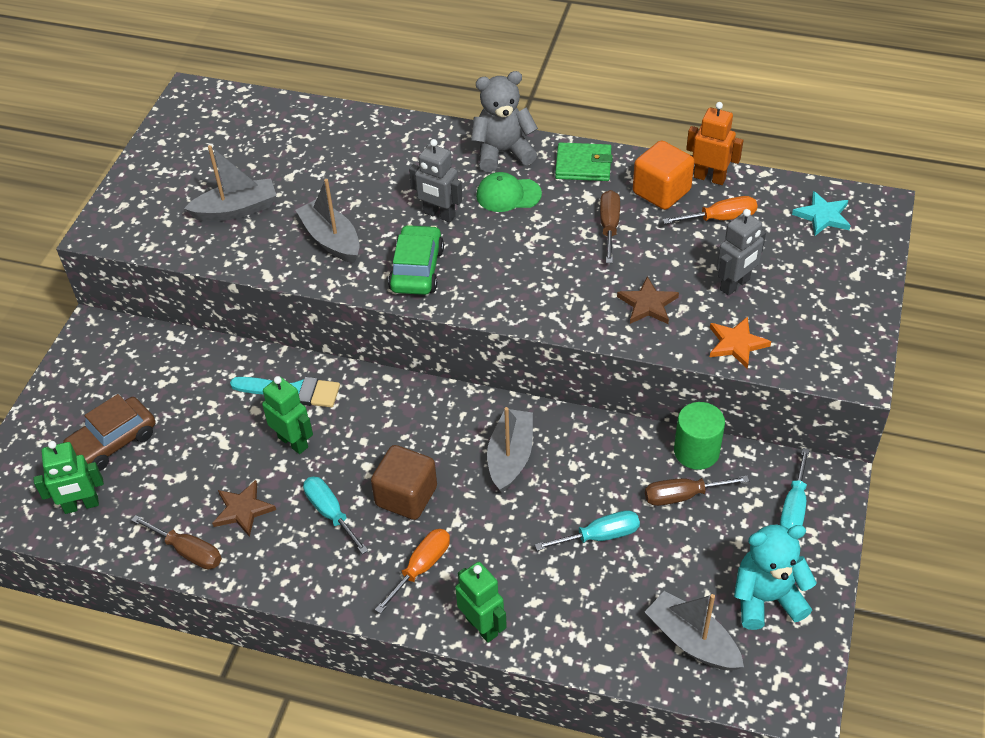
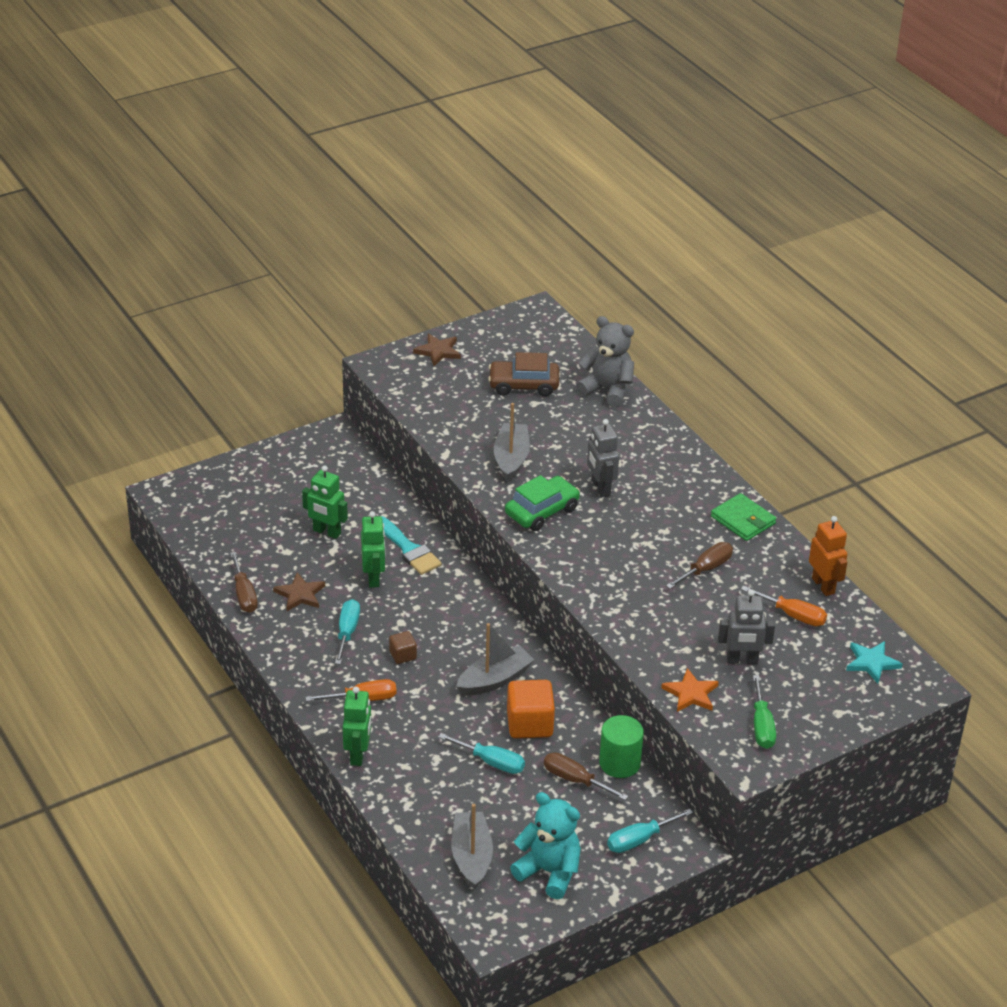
camera: 40 degrees right, 10 degrees down
green robot [34,441,104,514] -> green robot moved to [302,466,348,539]
brown car [63,394,155,471] -> brown car moved to [488,352,559,397]
grey boat [184,145,277,221] -> none
brown cube [371,445,437,520] -> brown cube [389,631,417,664], size x0.53
grey teddy bear [471,71,538,172] -> grey teddy bear moved to [576,316,634,407]
green cap [476,172,542,212] -> none
brown star [617,276,679,324] -> brown star moved to [413,334,461,366]
orange cube [633,140,694,210] -> orange cube moved to [507,680,555,739]
none -> green screwdriver [753,675,776,749]

